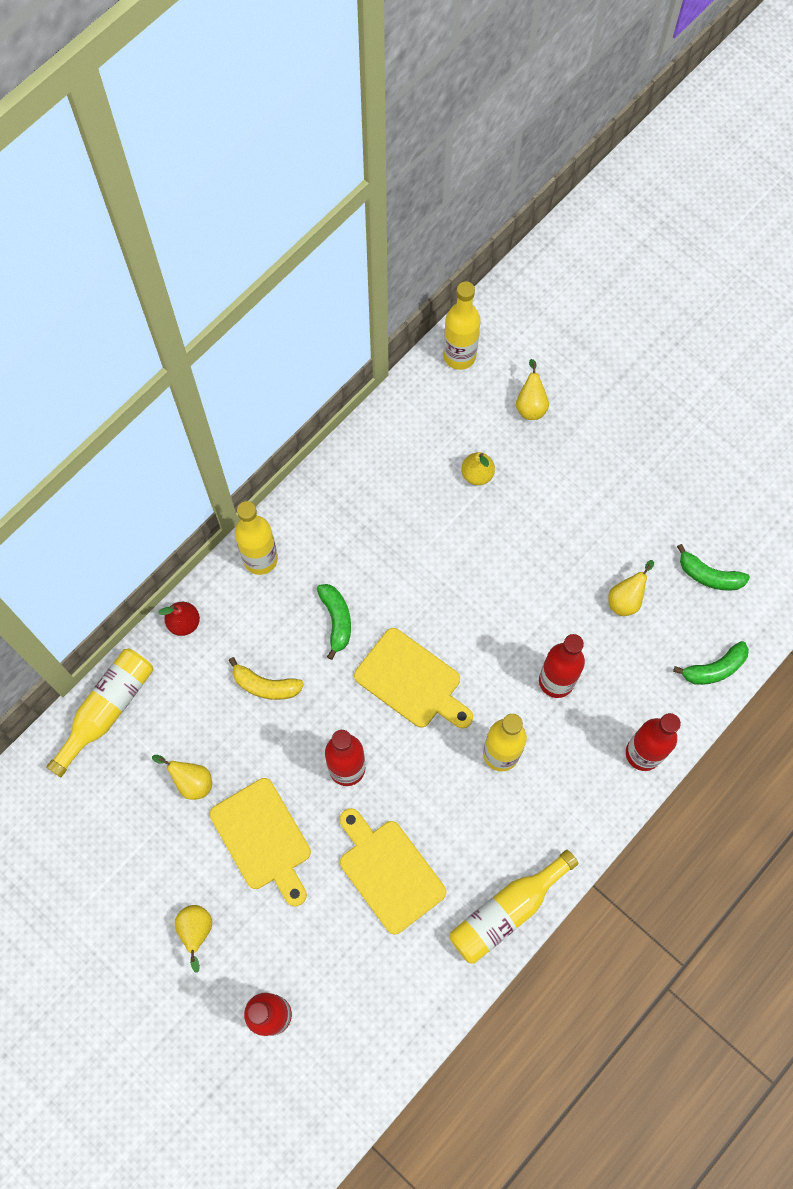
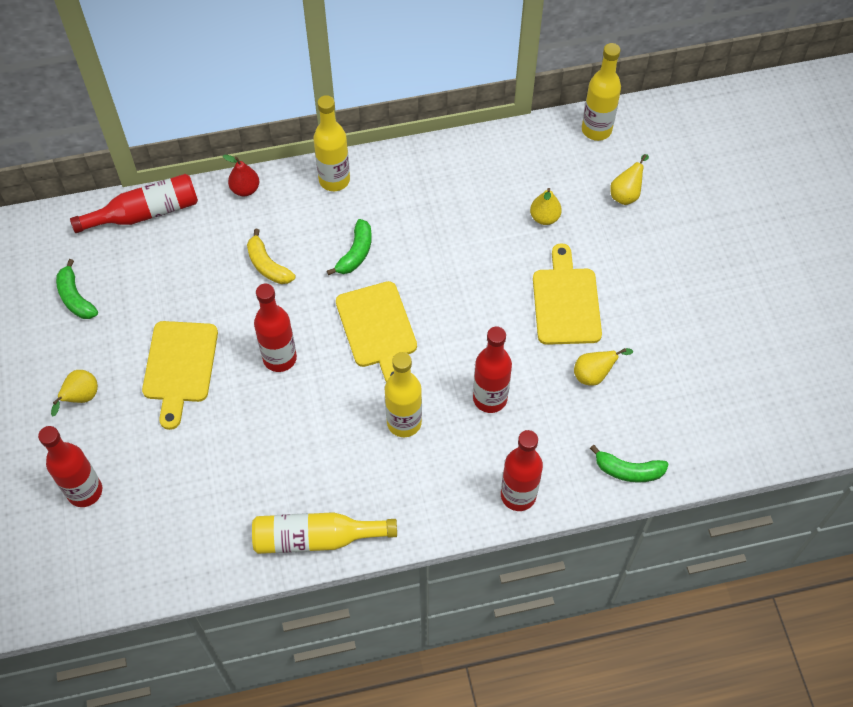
camera: 35 degrees right, 10 degrees down
yellow bottle [46,649,153,777] -> red bottle [70,174,198,233]
yellow pear [152,755,212,800] -> none
yellow cutting board [339,808,447,935] -> yellow cutting board moved to [533,243,602,345]
green banana [677,544,750,591] -> green banana moved to [56,259,98,319]

